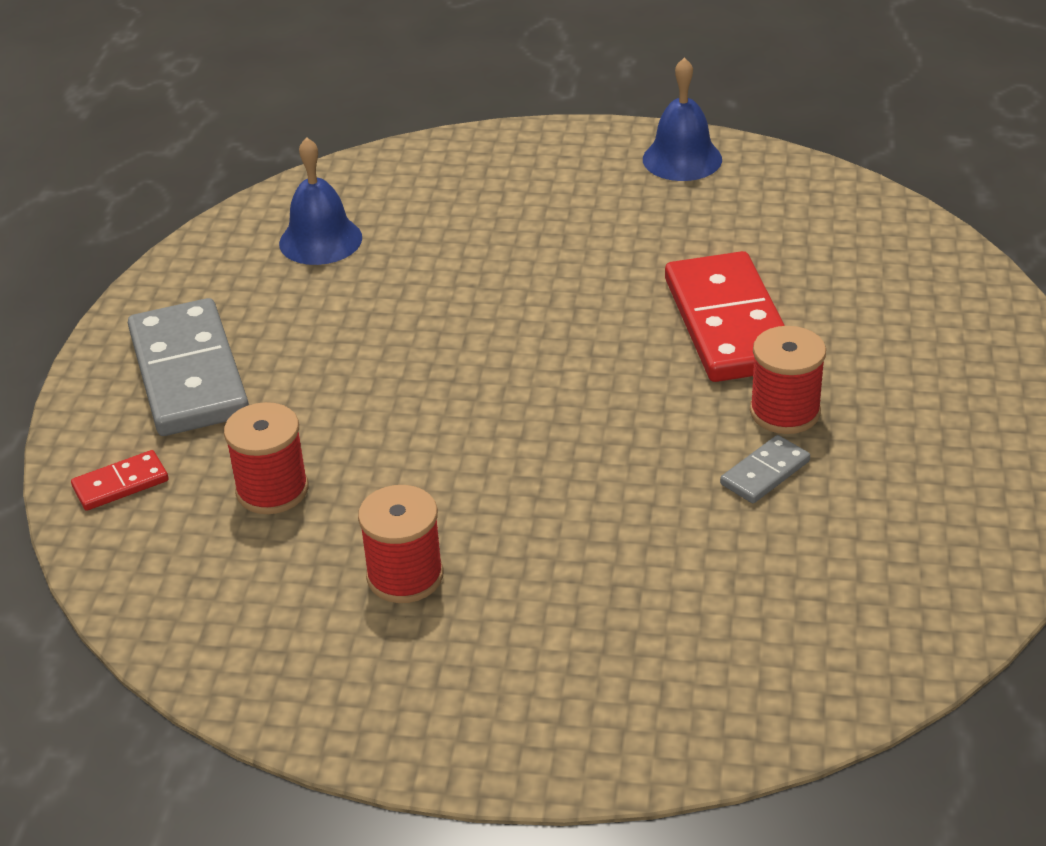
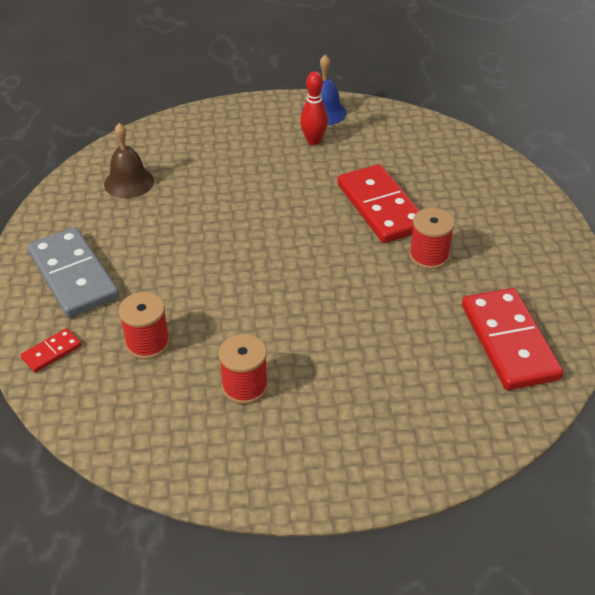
camera: 15 degrees left, 5 degrees up
blue bell [279,137,362,265] -> brown bell [104,123,154,198]
grey domino [720,435,810,503] -> none
none -> red bowling pin [300,71,328,145]
none -> red domino [462,288,563,390]

